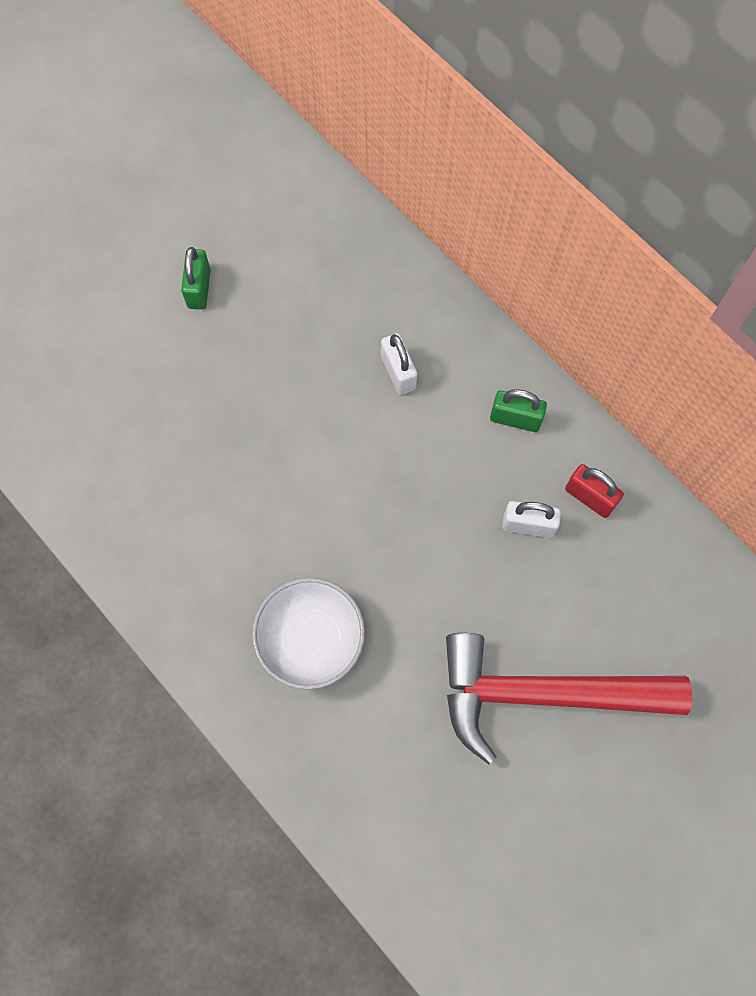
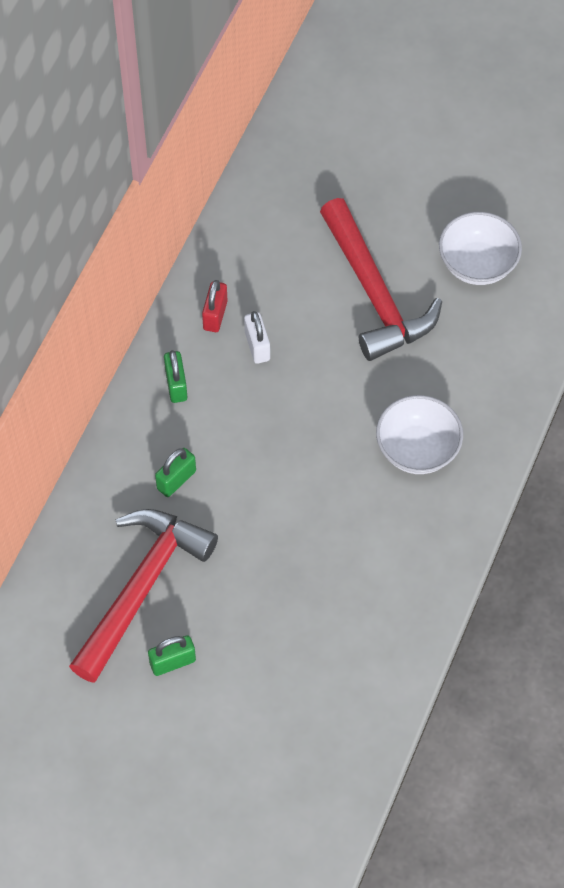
camera: 115 degrees left, 10 degrees down
white padlock [381,333,417,395] -> green padlock [155,448,196,497]
none -> red hammer [69,509,218,683]
none -> white bowl [439,212,522,285]

